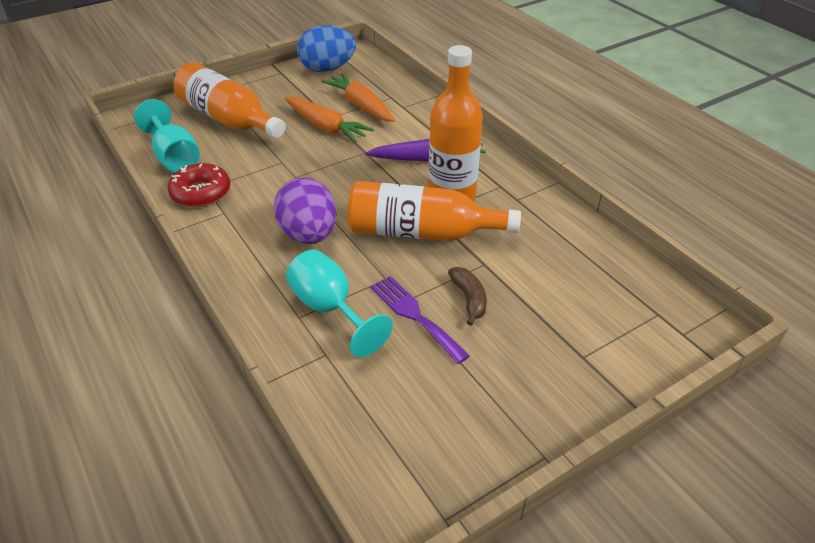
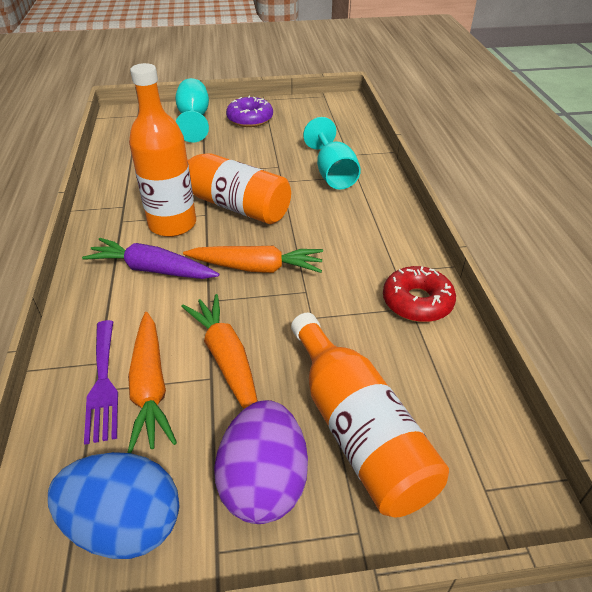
camera: 155 degrees left, 0 degrees up
turquoise goblet [134,99,200,173] -> turquoise goblet moved to [175,78,209,143]
purple egg [274,178,336,244] -> purple egg moved to [214,400,308,524]
purple fork [370,276,470,364] -> purple fork moved to [84,320,118,445]
brown banana [448,267,487,326] -> none
none -> orange carrot [183,246,323,273]
none -> purple donut [226,96,273,127]

